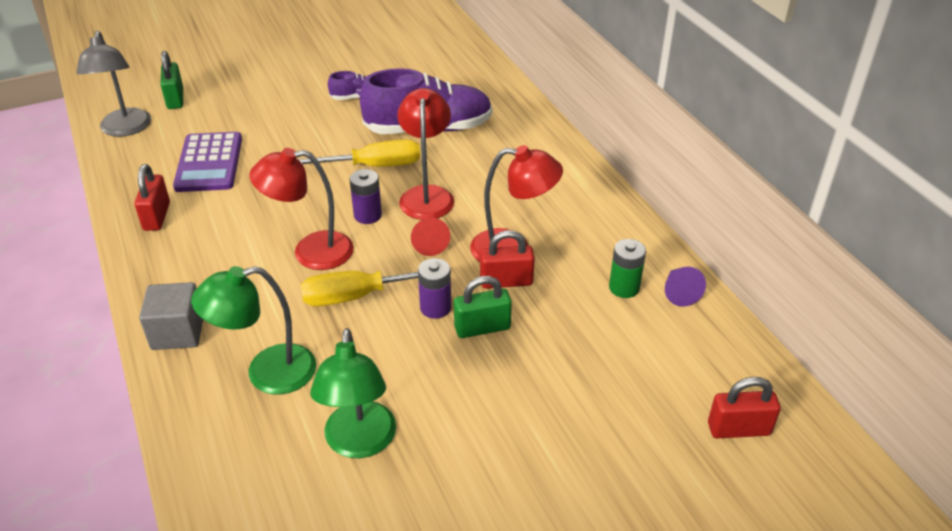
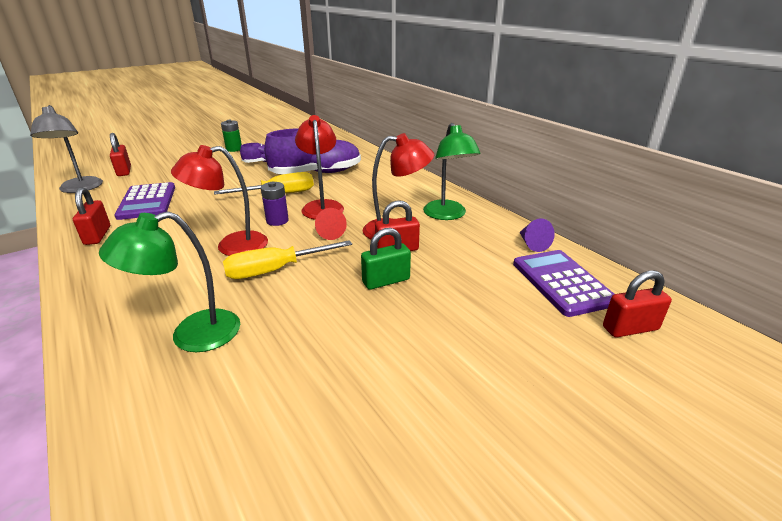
camera: 10 degrees left, 10 degrees down
grey cube [139,282,203,350] -> none
green padlock [160,51,183,109] -> red padlock [110,133,131,176]
green lamp [310,328,396,458] -> green lamp moved to [423,123,481,220]
purple battery [418,258,451,319] -> none
green battery [609,239,646,298] -> green battery moved to [221,120,242,152]
none -> purple calculator [513,250,614,317]

